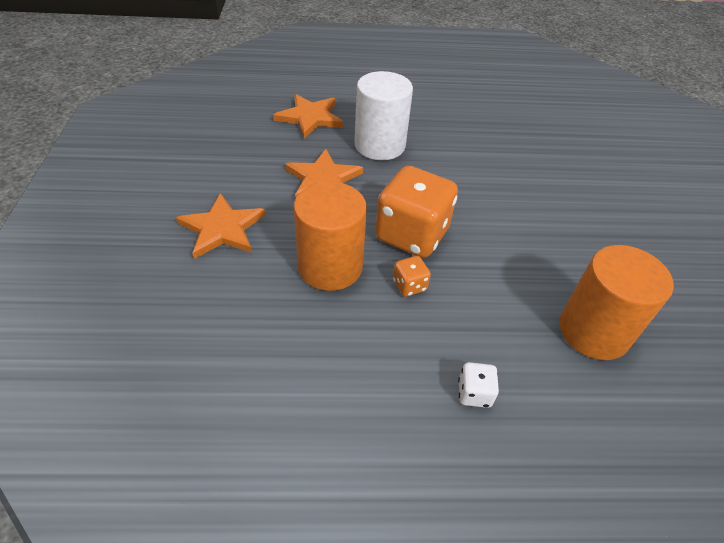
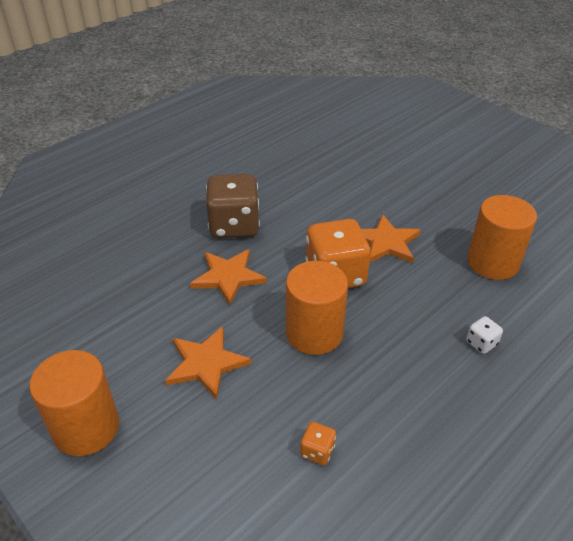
camera: 40 degrees left, 5 degrees down
orange star [273,94,343,138] -> orange star moved to [361,214,421,263]
white cylinder [355,71,413,160] -> brown dice [206,174,260,238]
orange dice [393,256,431,297] -> orange dice moved to [300,422,336,465]
none -> orange cylinder [29,350,119,456]

